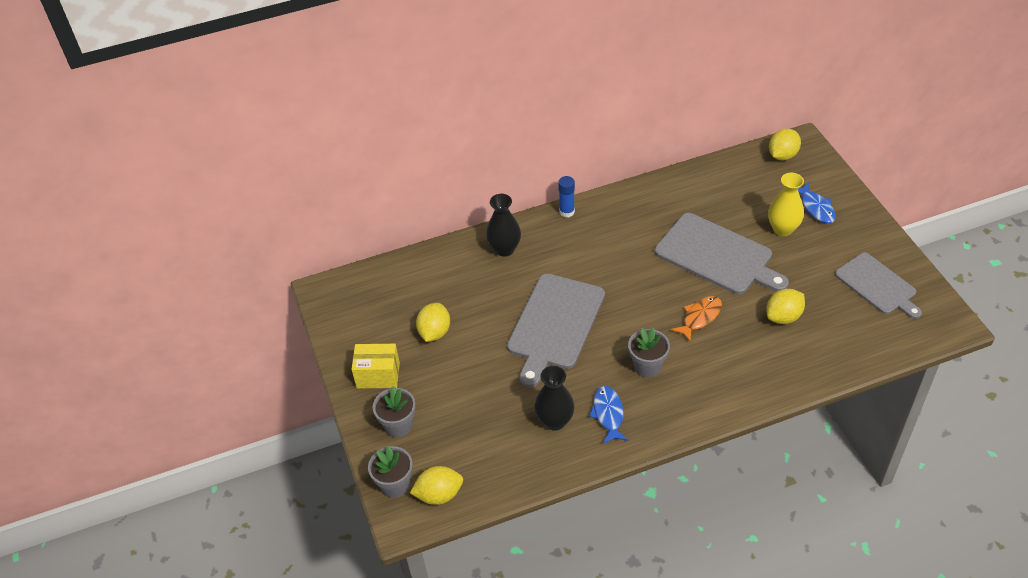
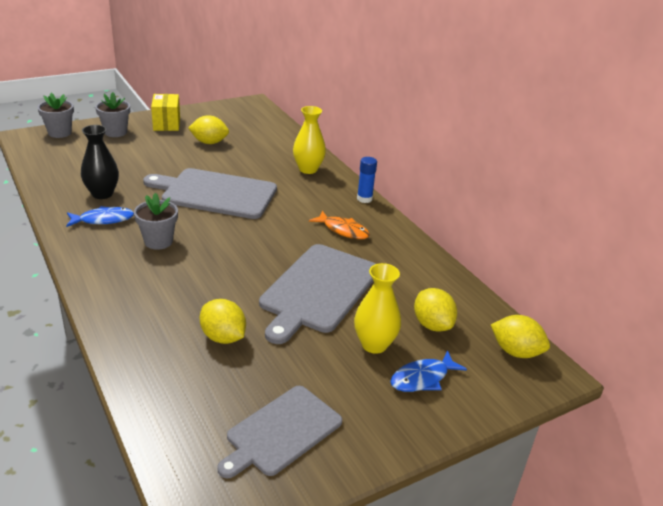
camera: 75 degrees right, 15 degrees down
yellow lemon [410,466,463,505] -> yellow lemon moved to [414,288,457,332]
black vase [486,194,521,257] -> yellow vase [293,106,326,174]
orange fish [671,296,722,342] -> orange fish moved to [309,211,370,239]

